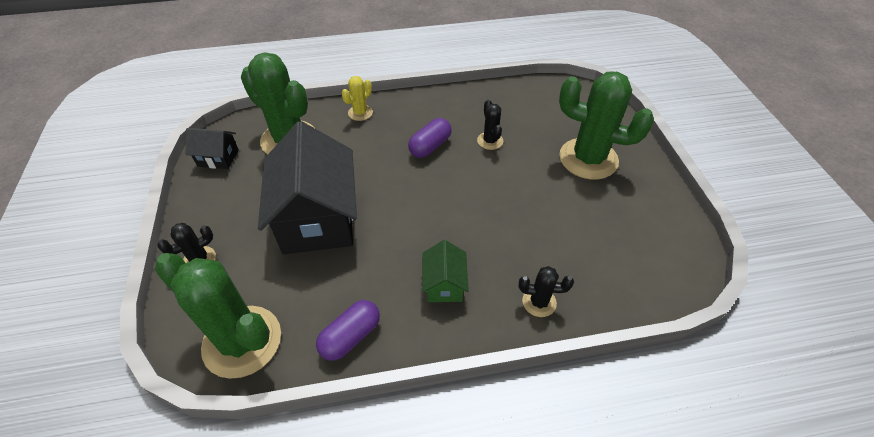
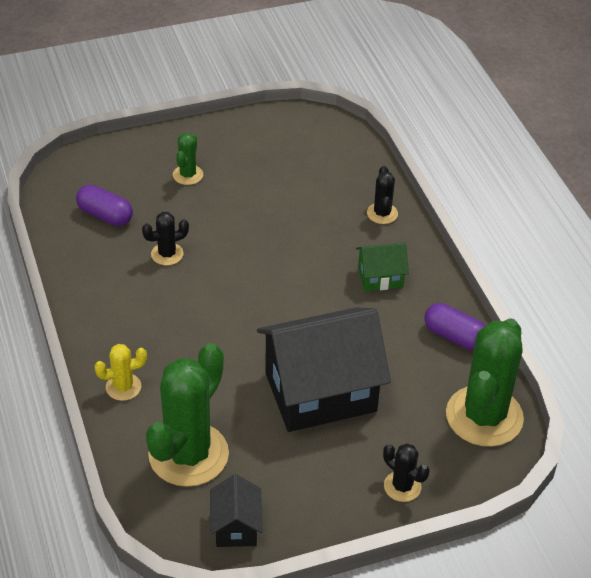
camera: 100 degrees left, 5 degrees down
yellow cactus [342,76,373,121] -> yellow cactus turned 45 degrees counterclockwise [94,344,147,401]
purple capsule [408,118,452,158] -> purple capsule moved to [76,185,133,226]
green cactus [559,72,654,179] -> green cactus [173,133,203,185], size x0.46

